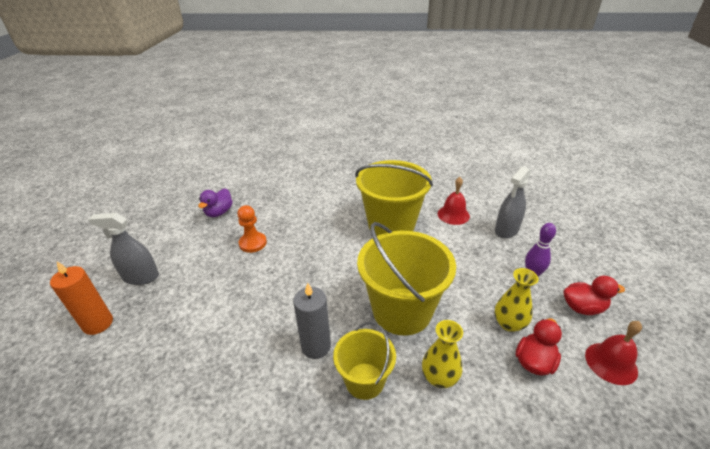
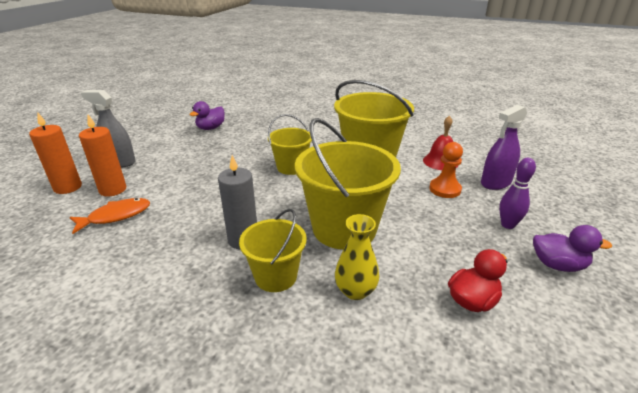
camera: 15 degrees right, 5 degrees down
orange pawn [237,205,267,253] -> orange pawn moved to [429,142,463,198]
grey spray bottle [495,166,531,238] -> purple spray bottle [481,105,527,190]
yellow vase [495,268,538,332] -> none
red duck [563,276,625,315] -> purple duck [533,225,612,272]
red bell [585,321,642,385] -> none
none -> orange fish [69,198,150,234]
none -> orange candle [79,115,126,197]
none -> yellow bucket [268,114,312,175]

